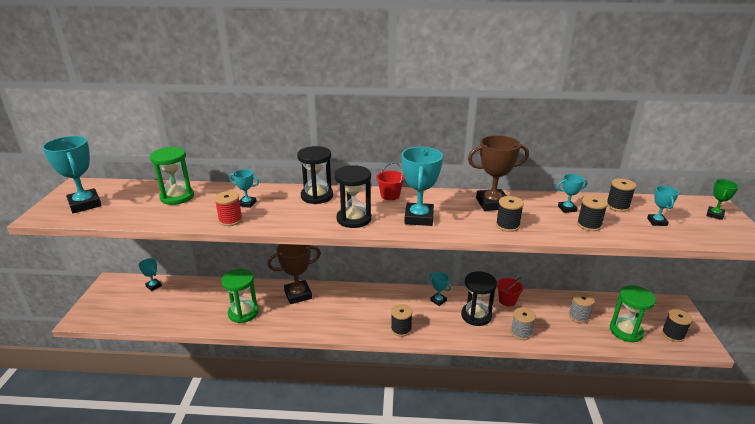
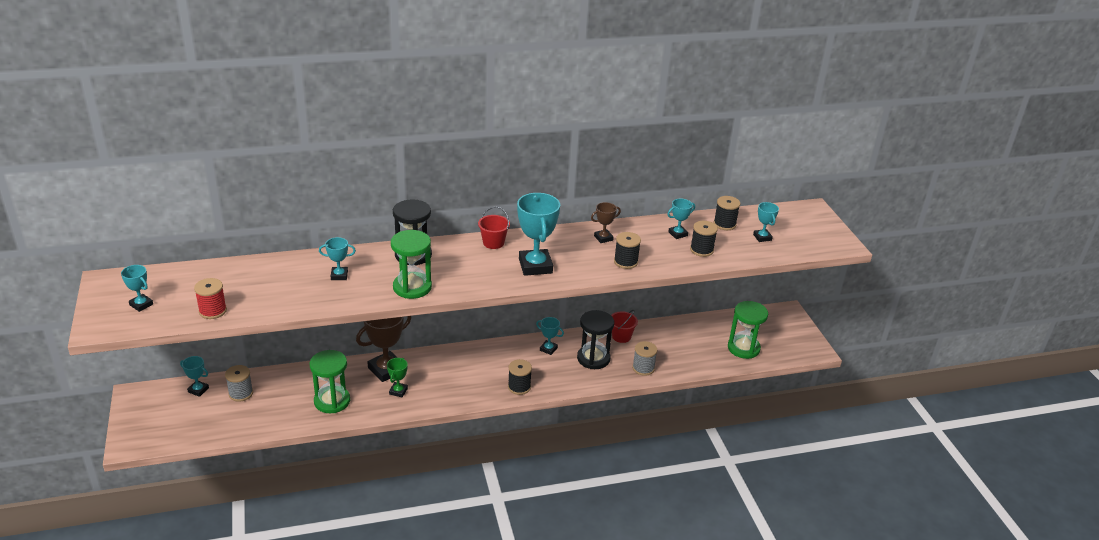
camera: 20 degrees left, 5 degrees up
turquoise trophy [42,136,102,213] -> turquoise trophy [121,265,153,312], size x0.51
green hourglass [150,147,194,205] -> green hourglass moved to [391,230,432,299]
red spool [214,191,243,226] -> red spool moved to [194,278,227,319]
black hourglass [334,165,371,228] -> none
brown trophy [468,135,529,211] -> brown trophy [591,202,621,243], size x0.51
grey spool [569,292,595,323] -> grey spool moved to [225,365,253,402]
black spool [662,309,692,342] -> none
green trophy [706,179,739,220] -> green trophy moved to [387,358,408,397]

